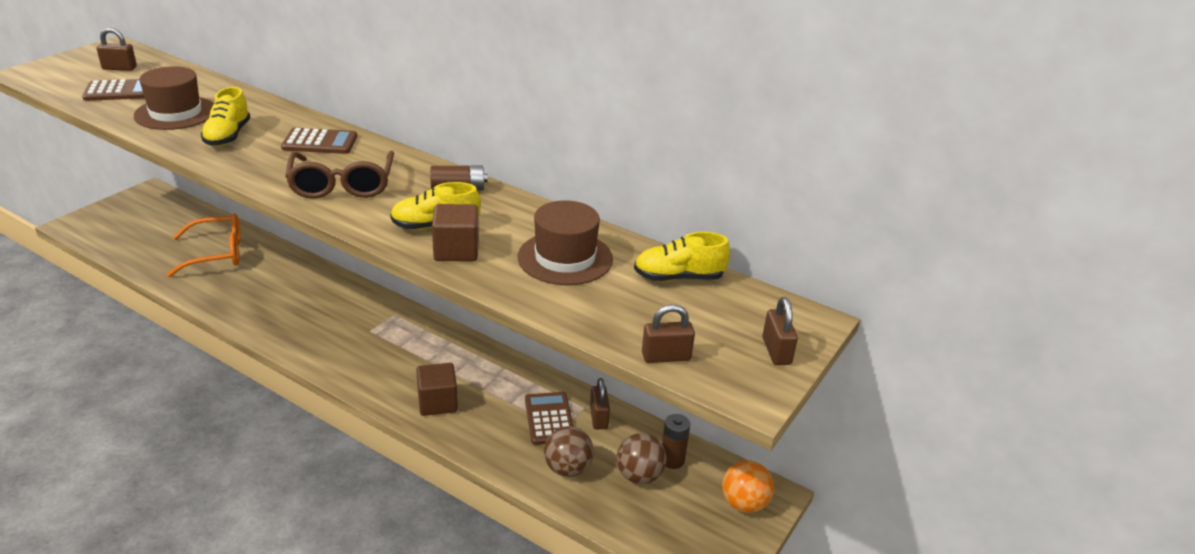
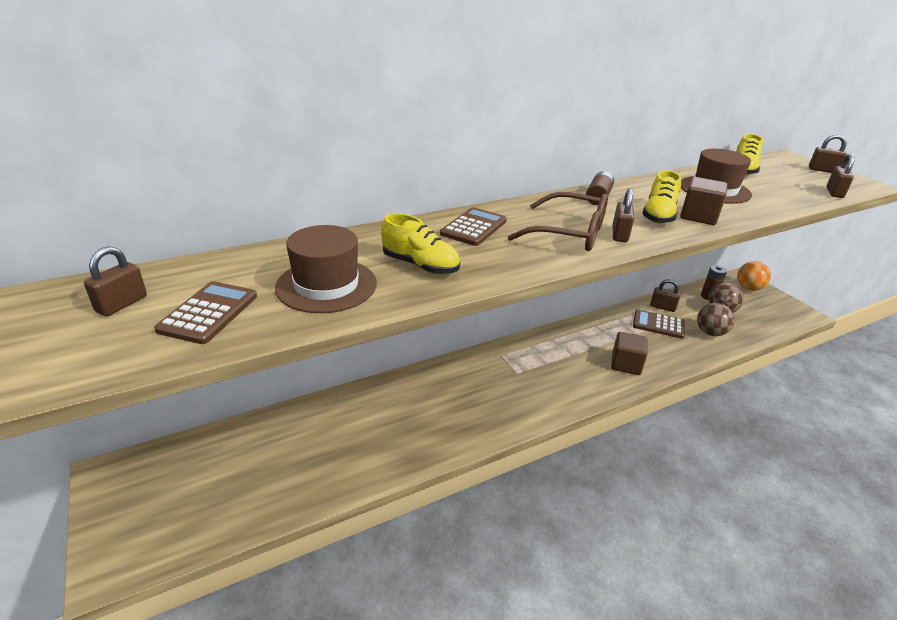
camera: 60 degrees left, 0 degrees up
orange glasses [167,213,241,277] -> none
none -> brown padlock [613,188,634,242]

